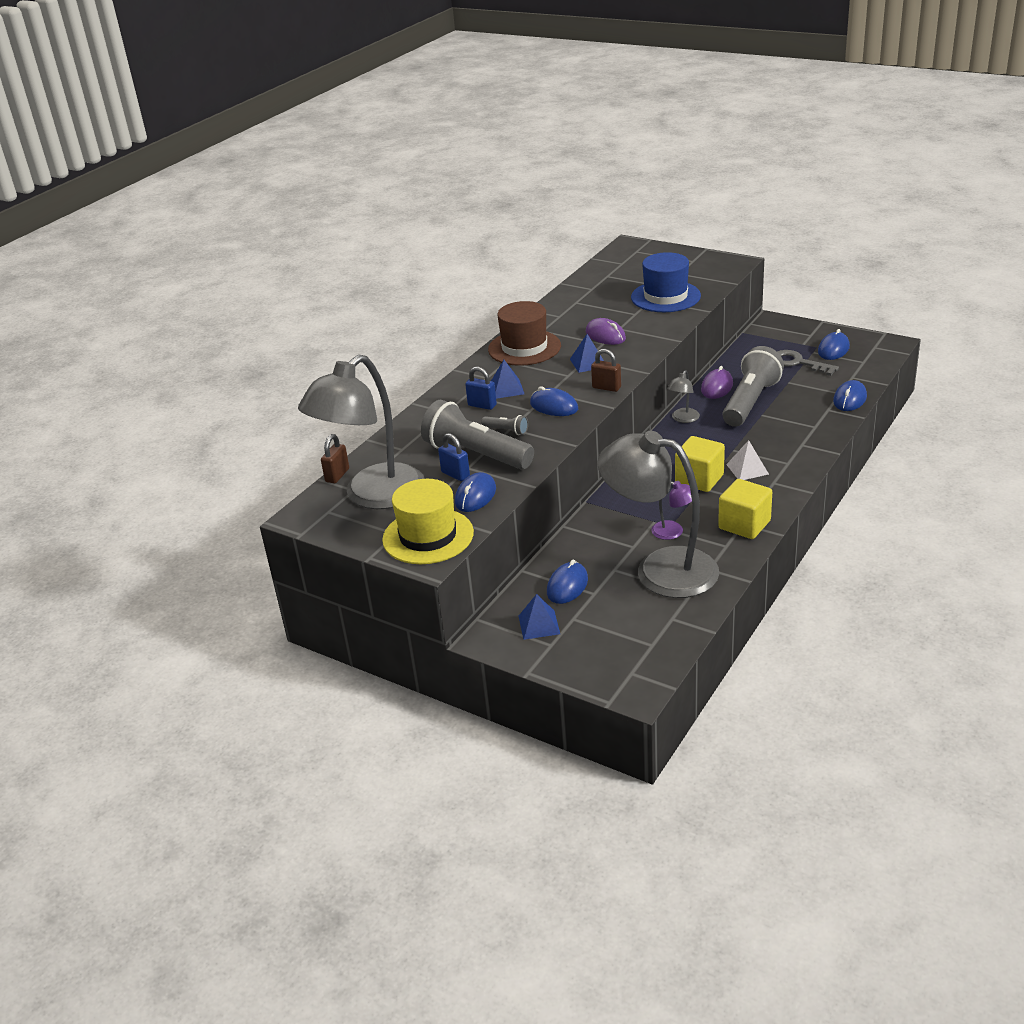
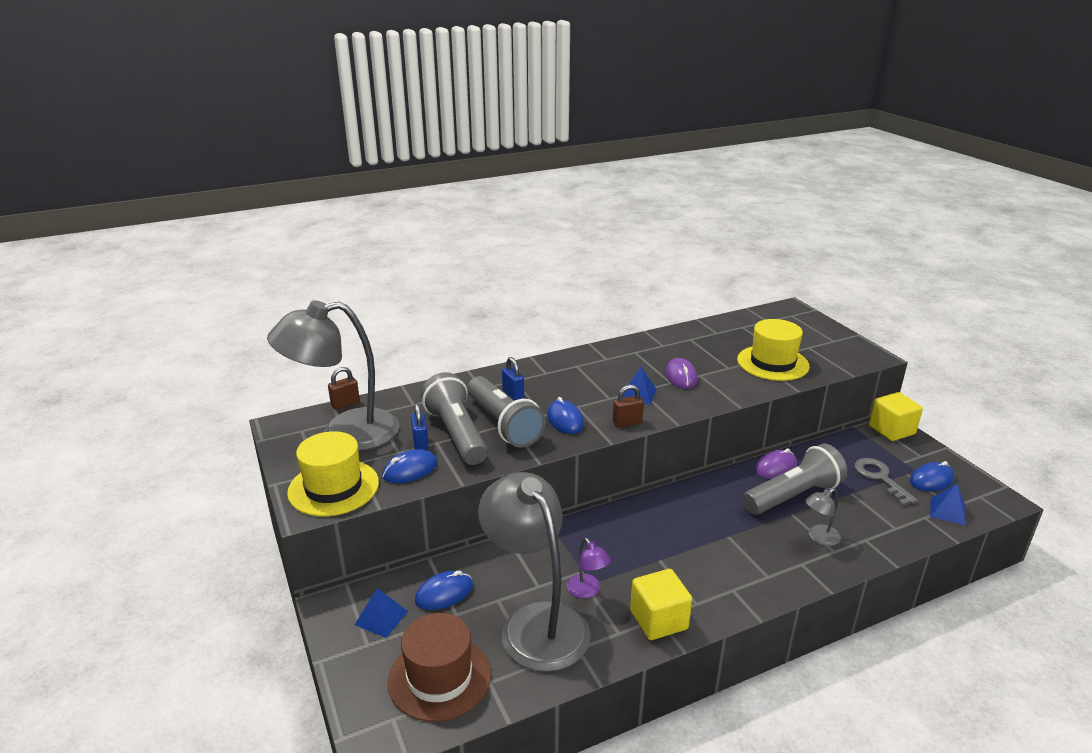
camera: 30 degrees right, 5 degrees down
grey flashlight [481,415,528,435] -> grey flashlight [467,376,546,448], size x2.39
brown hat [488,301,561,366] -> brown hat moved to [388,613,491,722]
blue pyramid [491,360,524,399] -> blue pyramid moved to [930,484,966,526]
brown padlock [591,349,621,392] -> brown padlock turned 75 degrees counterclockwise [613,385,644,427]
blue hat [631,252,701,312] -> yellow hat [737,319,810,381]
grey lamp [667,370,700,423] -> grey lamp moved to [805,488,841,546]
yellow cube [675,436,725,492] -> yellow cube moved to [869,392,923,441]
white pyramid [726,440,769,480] -> none
blue mouse [833,380,867,411] -> none

